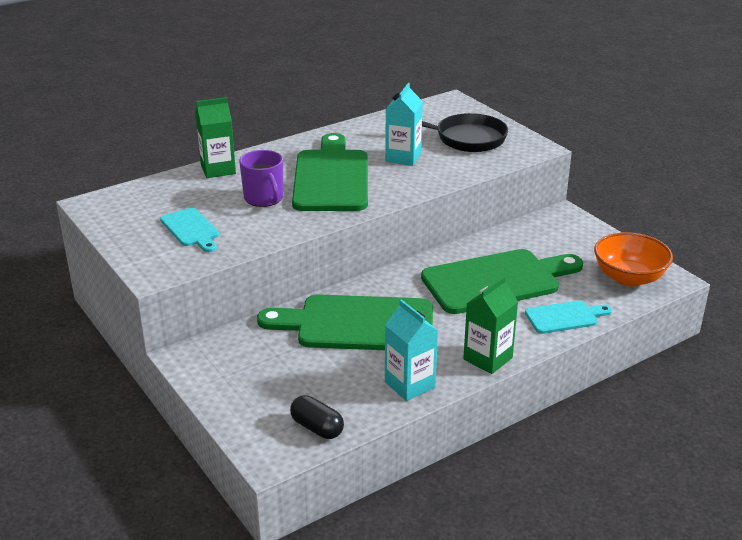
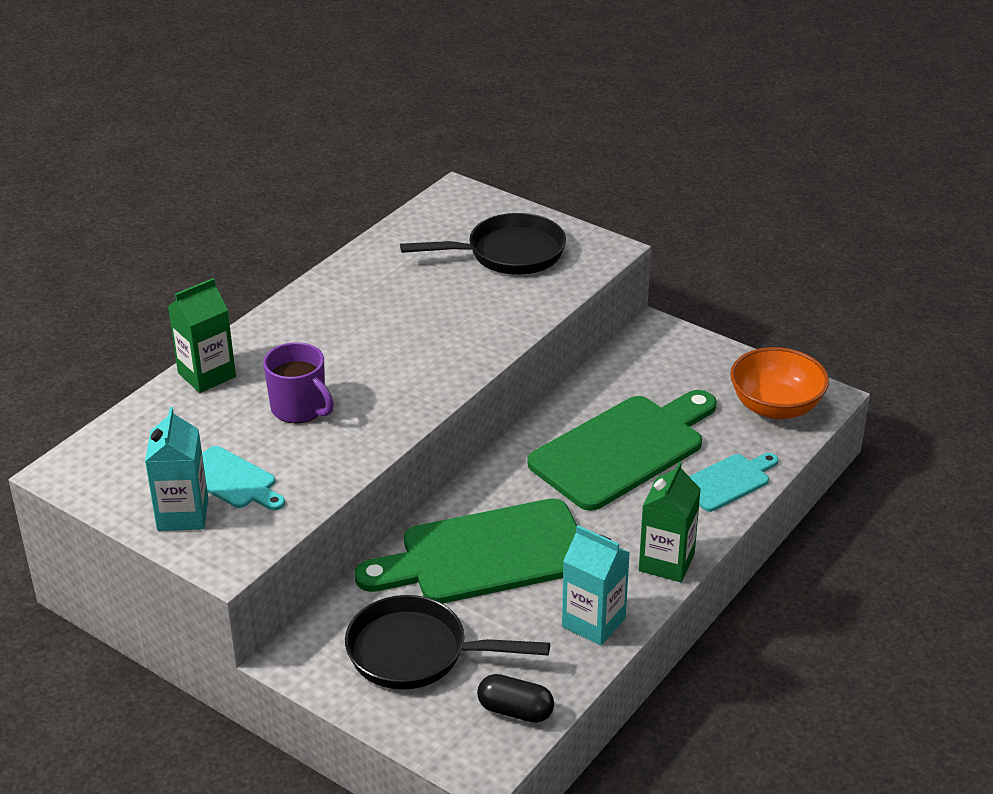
camera: 20 degrees left, 5 degrees up
green cutting board [292,133,368,211] -> none
turquoise carton [385,83,423,166] -> turquoise carton moved to [145,407,209,531]
none -> black pan [345,595,550,690]

